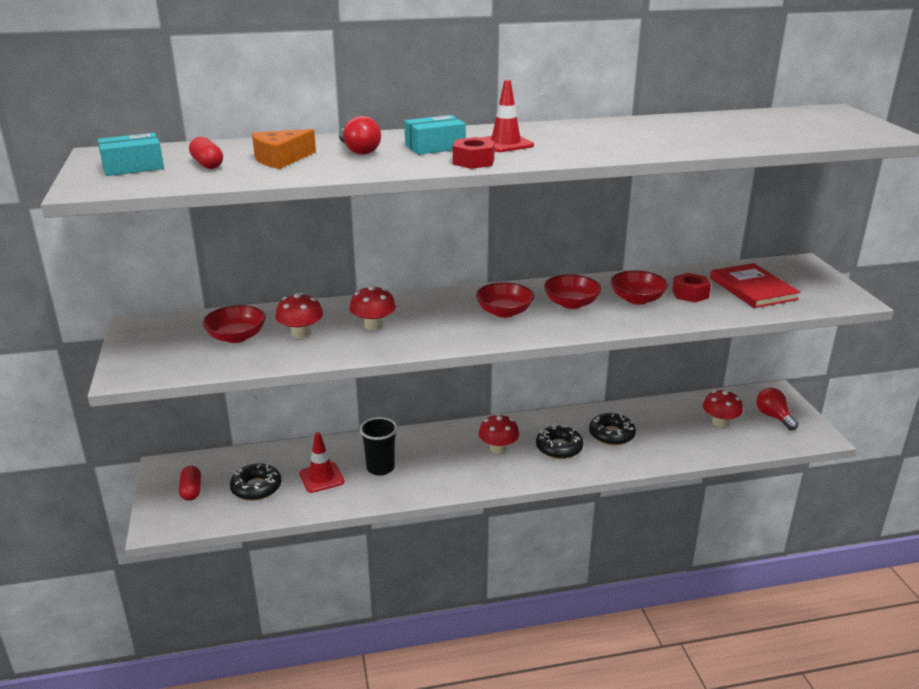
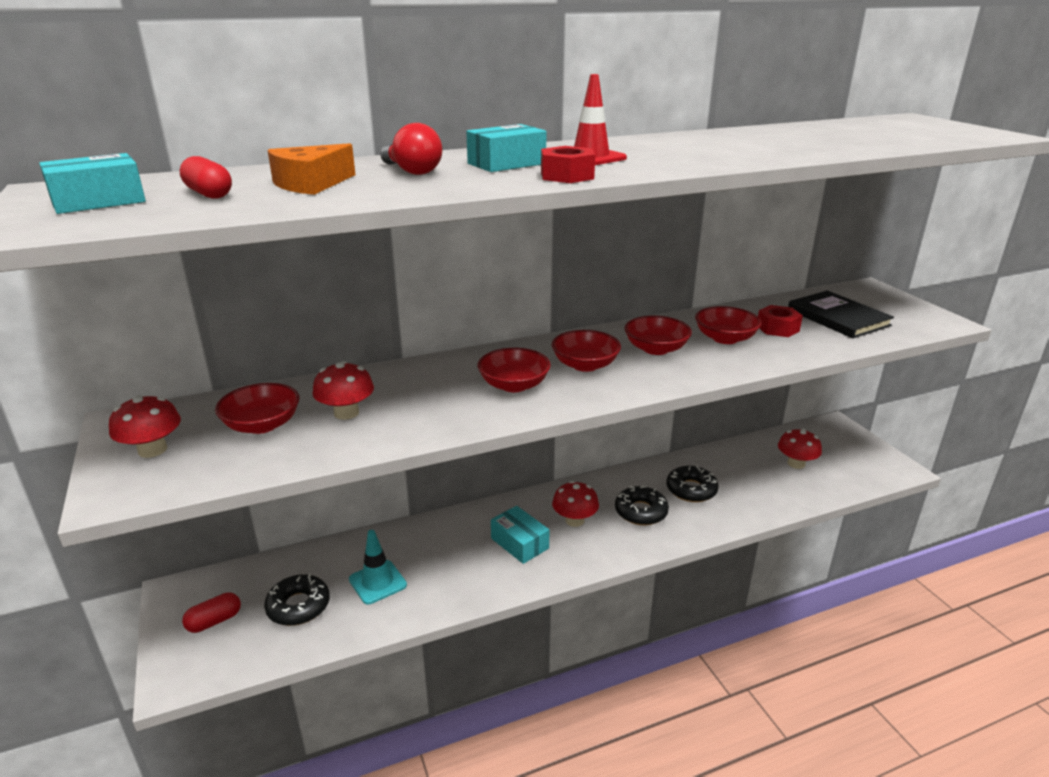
camera: 10 degrees left, 0 degrees up
red capsule [179,466,201,501] -> red capsule turned 75 degrees clockwise [182,593,241,633]
red traffic cone [299,432,345,493] -> turquoise traffic cone [349,530,407,605]
red mushroom [349,286,396,330] -> red mushroom moved to [109,395,181,458]
black cup [360,417,397,476] -> none
red book [710,263,800,308] -> black book [788,291,894,338]
red light bulb [756,388,799,430] -> none
none -> red bowl [478,348,551,392]
none -> turquoise box [491,506,550,564]

